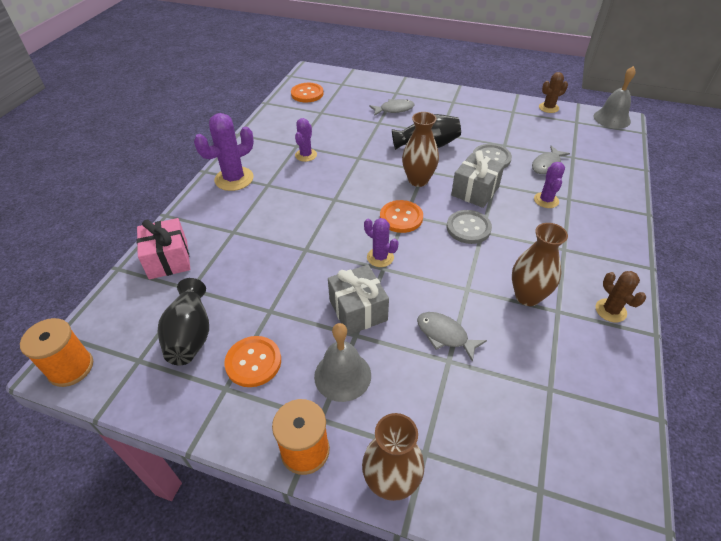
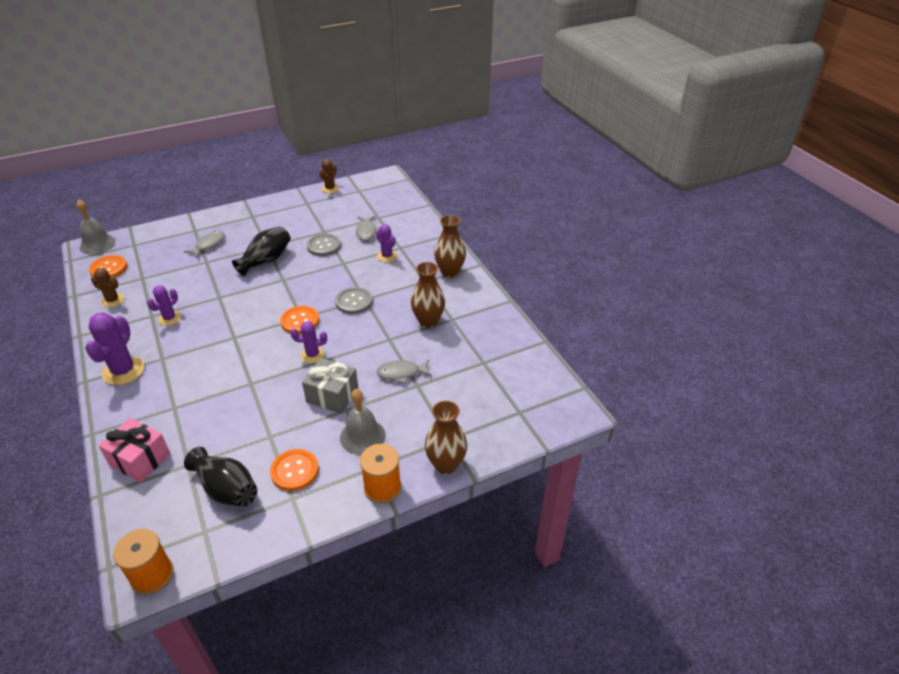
camera: 45 degrees left, 5 degrees down
purple cactus [295,118,317,162] -> purple cactus turned 60 degrees clockwise [147,285,181,326]
brown vase [402,112,439,187] -> brown vase moved to [434,215,466,278]
grey gift [451,150,505,208] -> none
grey bell [593,66,636,129] -> grey bell moved to [76,199,116,255]
brown cactus [596,271,646,322] -> brown cactus moved to [91,268,124,307]

